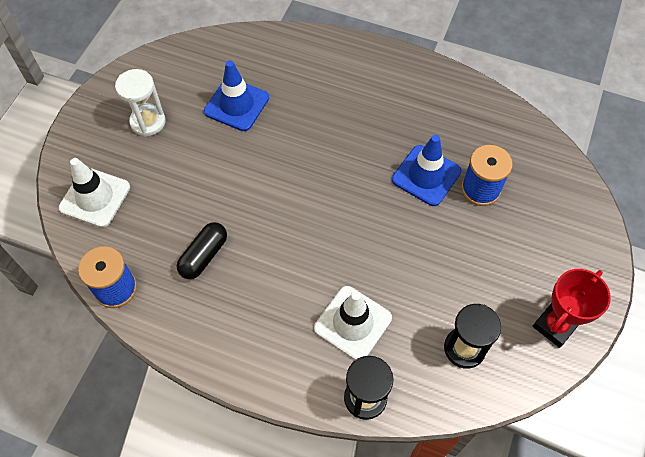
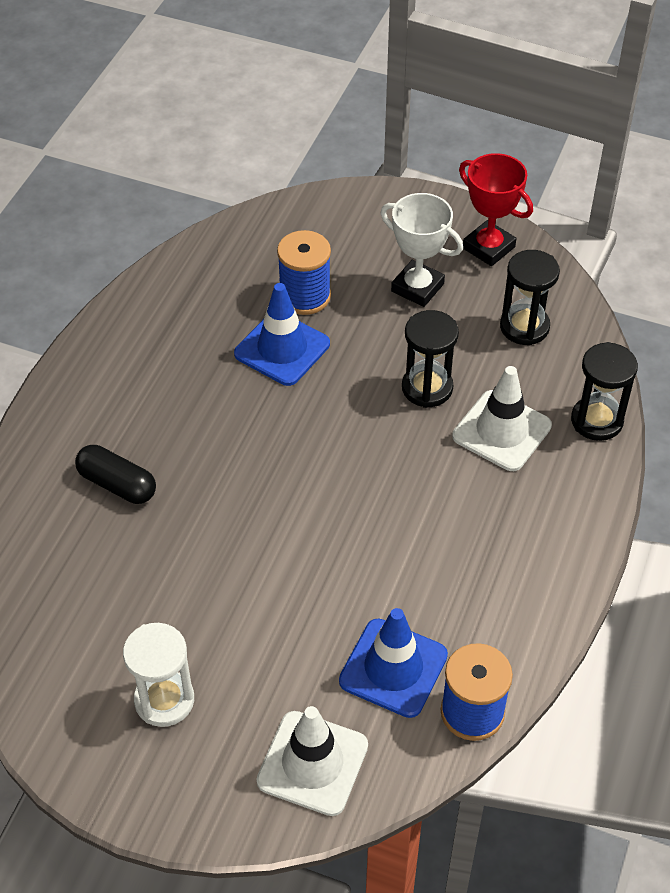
camera: 90 degrees left, 10 degrees down
black capsule [177,222,227,279] -> black capsule moved to [75,445,156,504]
blue traffic cone [204,60,269,131] -> blue traffic cone moved to [339,608,448,718]
none -> white trophy [380,193,463,307]
none -> black hourglass [402,310,459,408]

